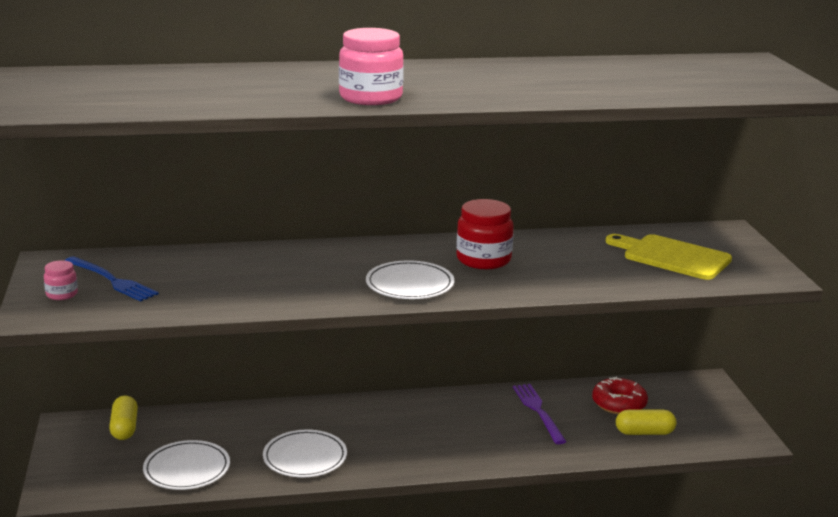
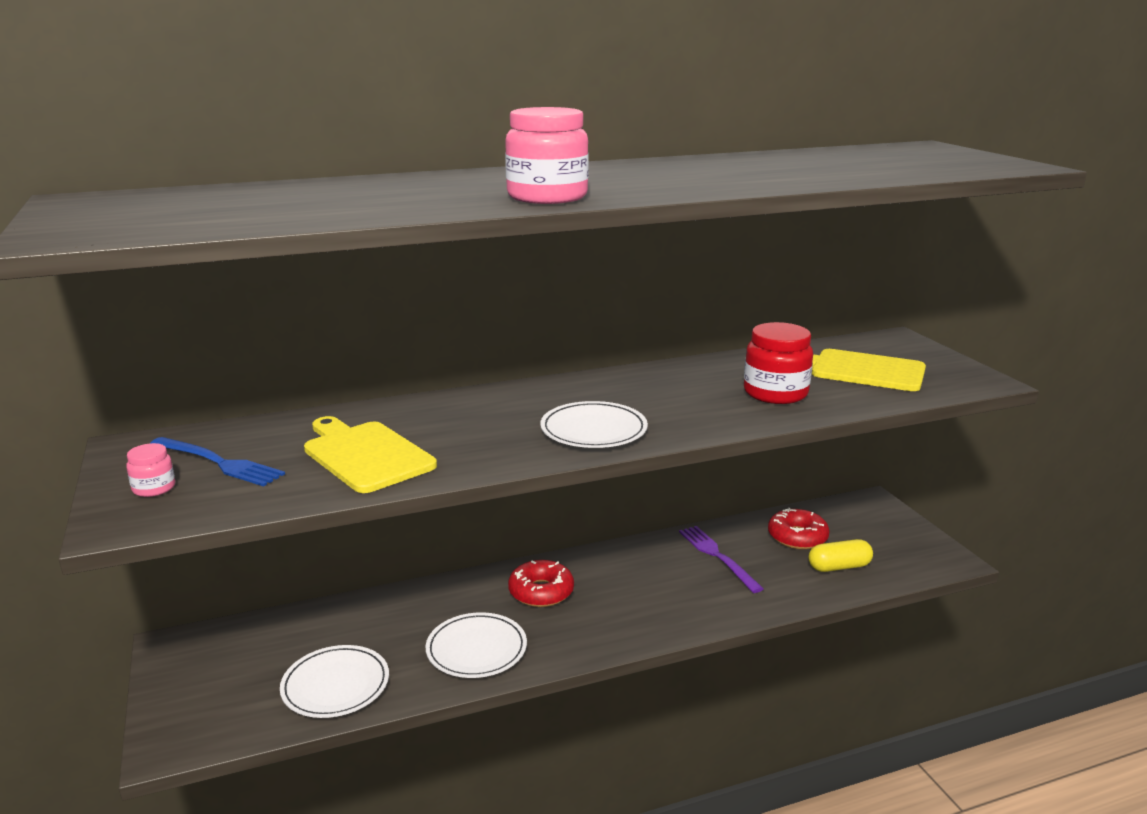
camera: 10 degrees left, 0 degrees up
yellow capsule [109,395,138,440] -> none
red jar [456,199,514,269] -> red jar moved to [744,322,813,404]
none -> yellow cutting board [304,416,437,493]
none -> red donut [508,560,574,607]

